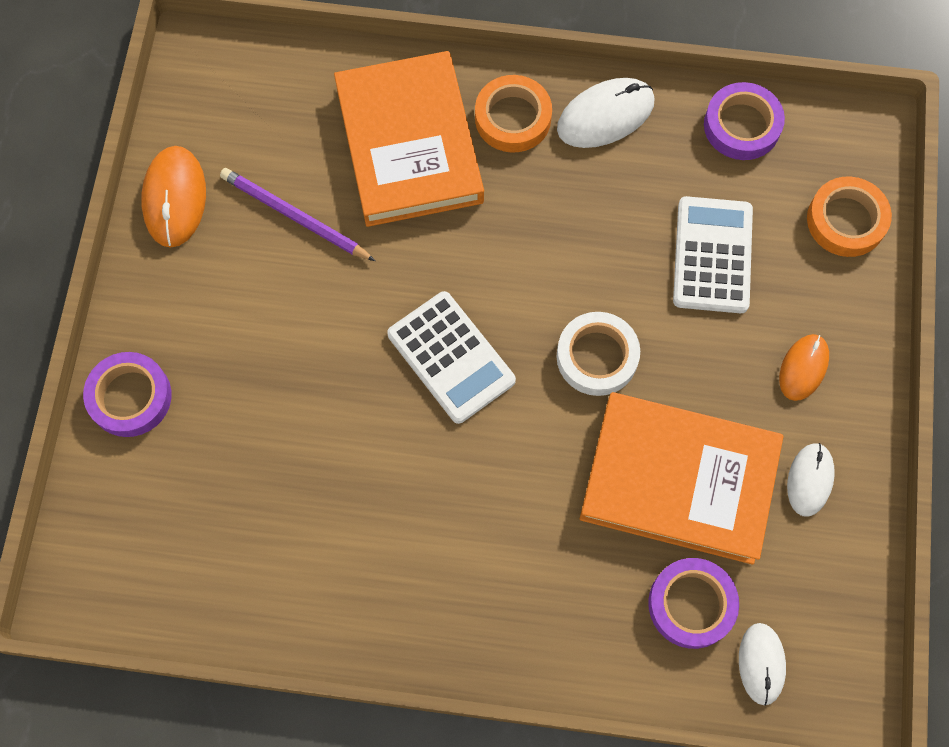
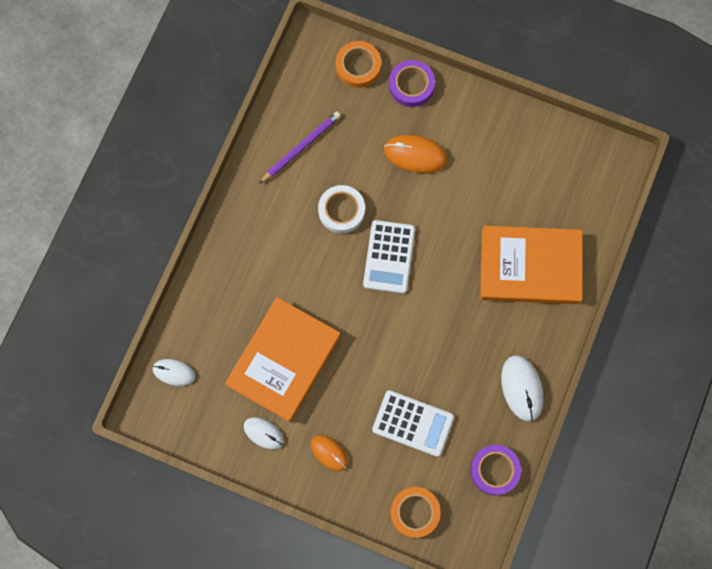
camera: 105 degrees right, 5 degrees up
orange mouse [141,146,206,248] -> orange mouse moved to [384,135,448,173]
purple pencil [220,168,375,261] -> purple pencil moved to [259,111,341,184]
white calculator [387,291,516,424] -> white calculator turned 60 degrees counterclockwise [363,220,415,294]
orange tape [475,75,552,153] -> orange tape moved to [336,41,381,88]
white tape [556,312,640,396] -> white tape moved to [318,185,365,233]
purple tape [648,558,739,649] -> none

